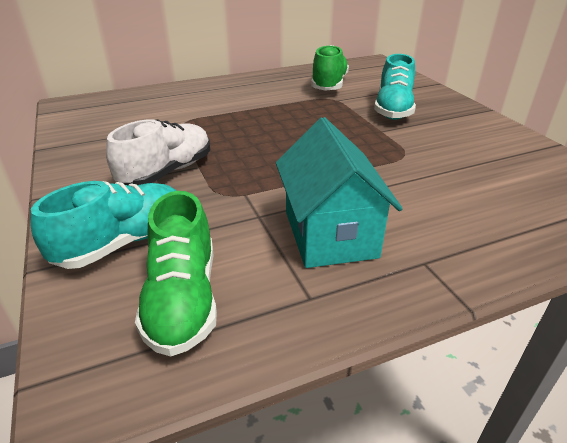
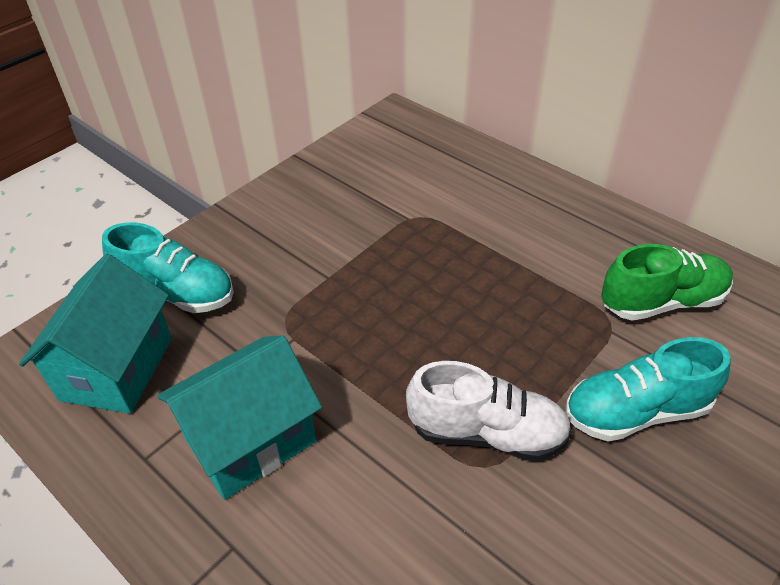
camera: 65 degrees right, 10 degrees up
white shoe [106,119,210,186] -> white shoe moved to [406,361,572,461]
green shoe [135,191,217,356] -> turquoise house [19,254,172,414]

